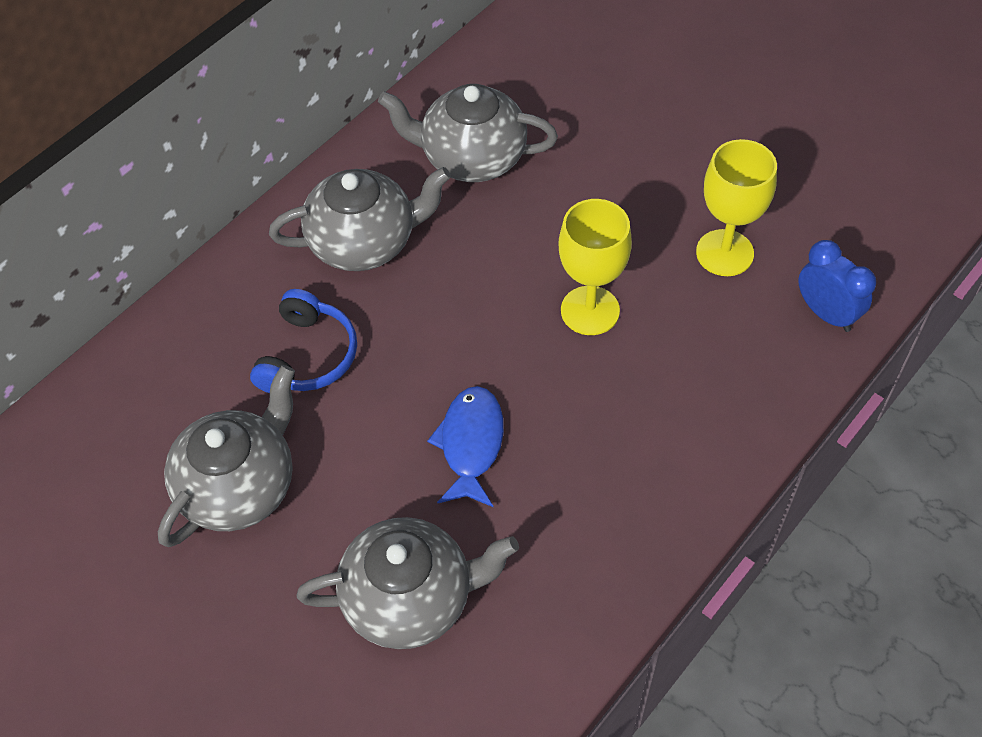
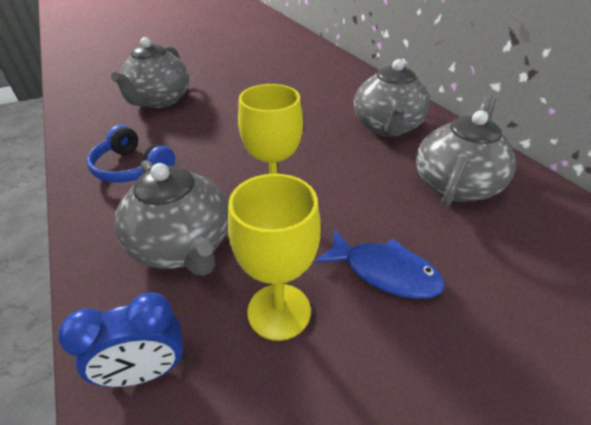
camera: 110 degrees right, 15 degrees down
grey teapot [158,365,295,547] -> grey teapot moved to [114,160,228,276]
blue headphones [250,289,357,393] -> blue headphones moved to [87,125,175,182]
blue fish [427,386,504,507] -> blue fish moved to [315,229,445,299]

